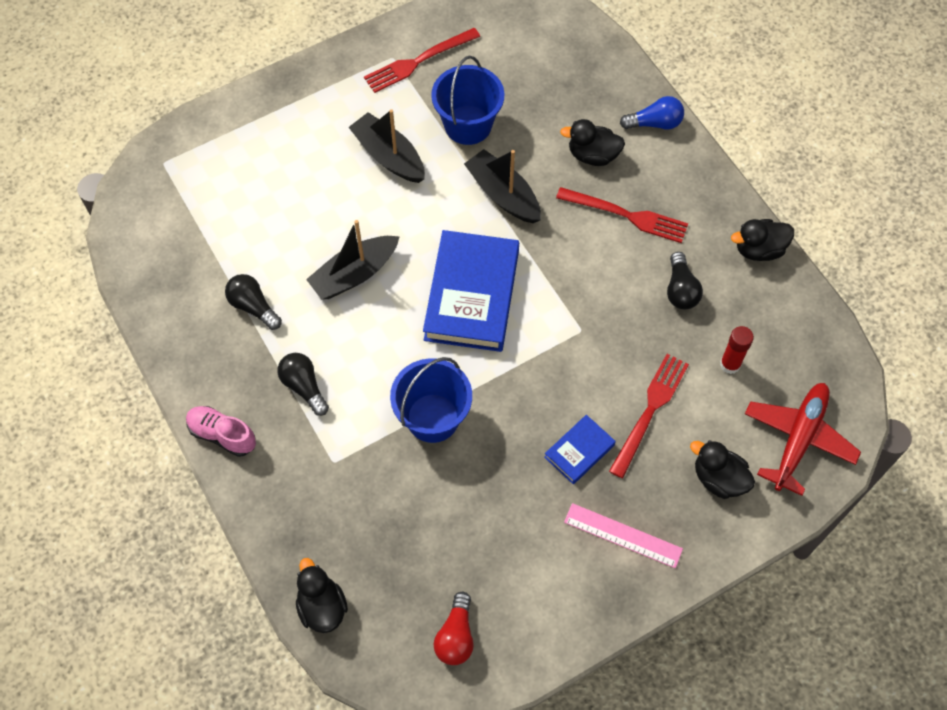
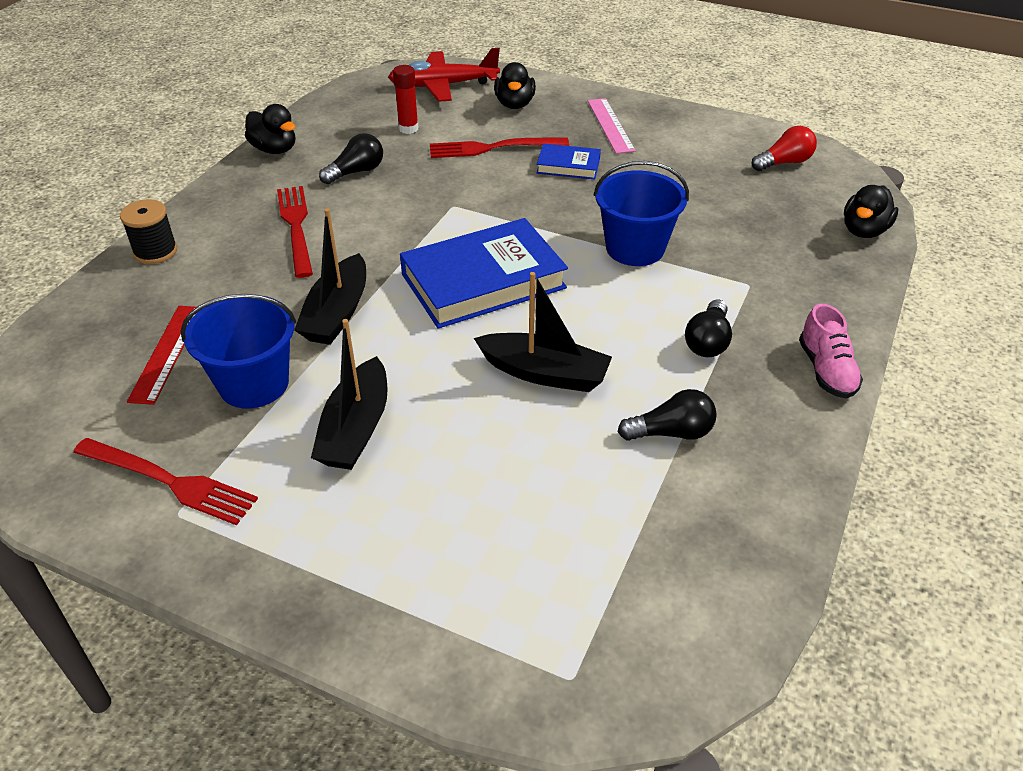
camera: 125 degrees left, 20 degrees down
black light bulb [225,274,282,330] -> black light bulb turned 105 degrees counterclockwise [618,389,717,441]
black duck [560,119,625,166] -> none
blue light bulb [620,96,684,130] -> black spool [120,199,177,264]
none -> red ruler [127,306,196,405]

